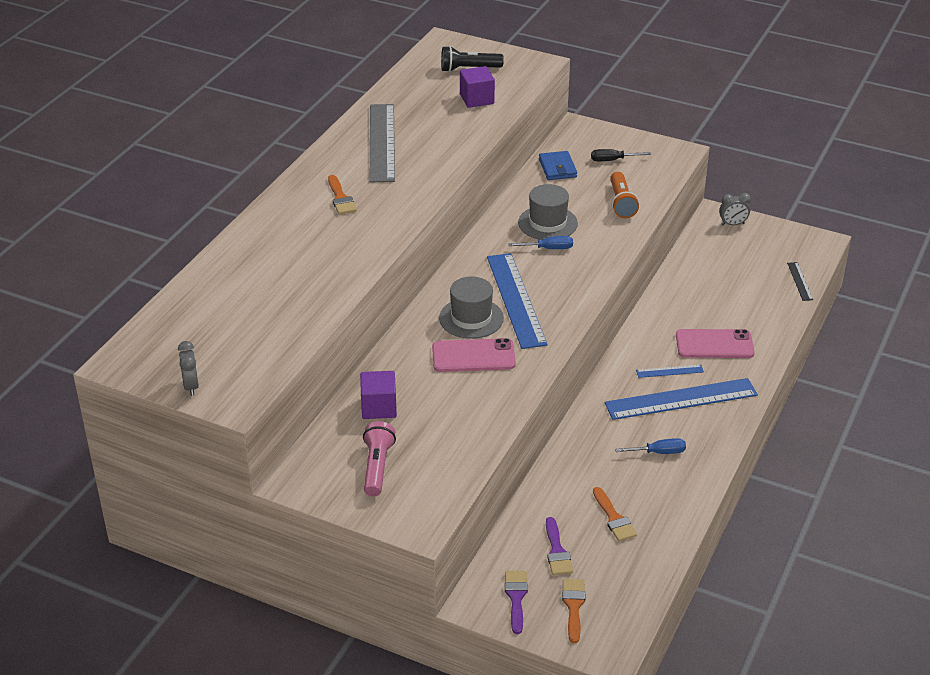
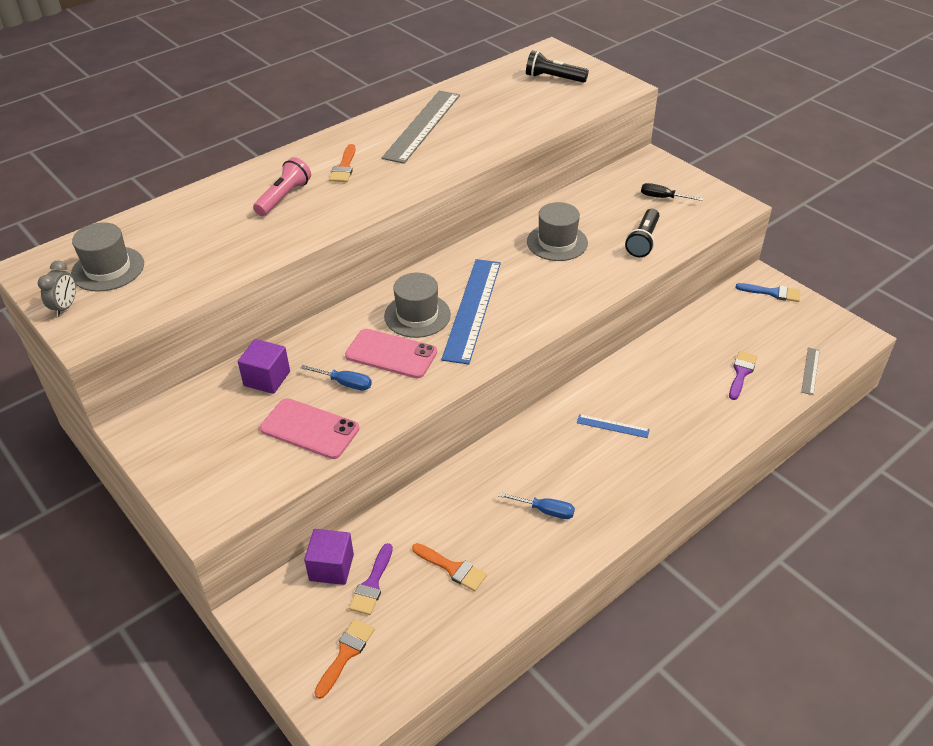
camera: 25 degrees right, 5 degrees up
pink flashlight [363,421,396,497] -> pink flashlight moved to [253,157,311,216]
purple cube [460,66,495,108] -> purple cube moved to [304,529,354,585]
purple brush [505,571,528,634] -> purple brush moved to [729,351,758,400]
blue screwdriver [508,236,573,249] -> blue screwdriver moved to [301,365,372,391]
blue wallet [539,151,577,180] -> none
orange brush [593,487,637,541] -> orange brush turned 60 degrees counterclockwise [412,543,487,591]
blue ruler [605,378,758,420] -> none
orange flashlight [610,172,639,218] -> black flashlight [625,209,659,257]
pink phone [676,329,755,358] -> pink phone moved to [260,398,359,459]
grey clock [719,193,751,225] -> blue brush [736,283,800,302]
black ruler [787,262,813,301] -> grey ruler [801,348,820,395]
none -> grey hat [71,222,144,292]

